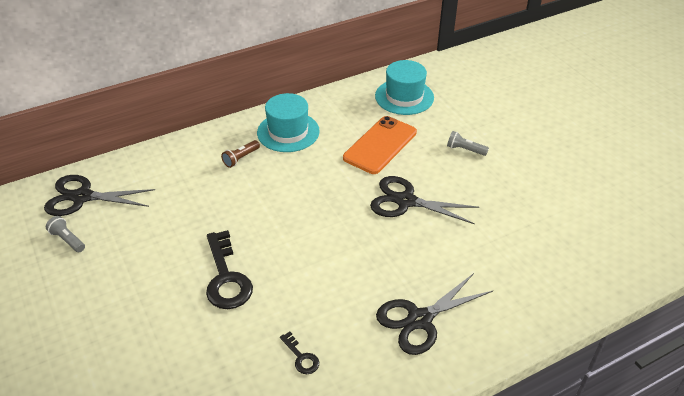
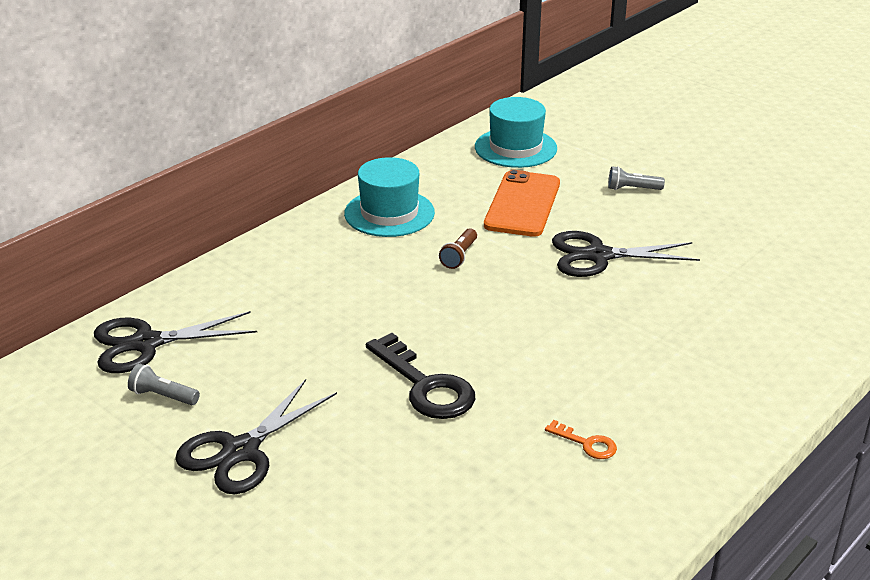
camera: 20 degrees left, 10 degrees down
brown flashlight [221,140,260,168] -> brown flashlight moved to [439,228,477,269]
black key [280,331,319,374] -> orange key [545,420,617,459]
black scissors [376,273,493,355] -> black scissors moved to [175,379,337,494]

